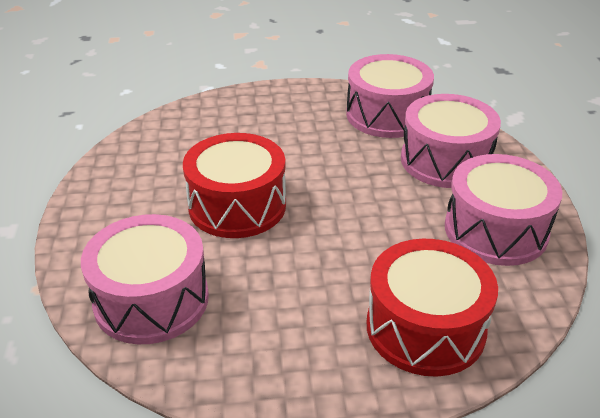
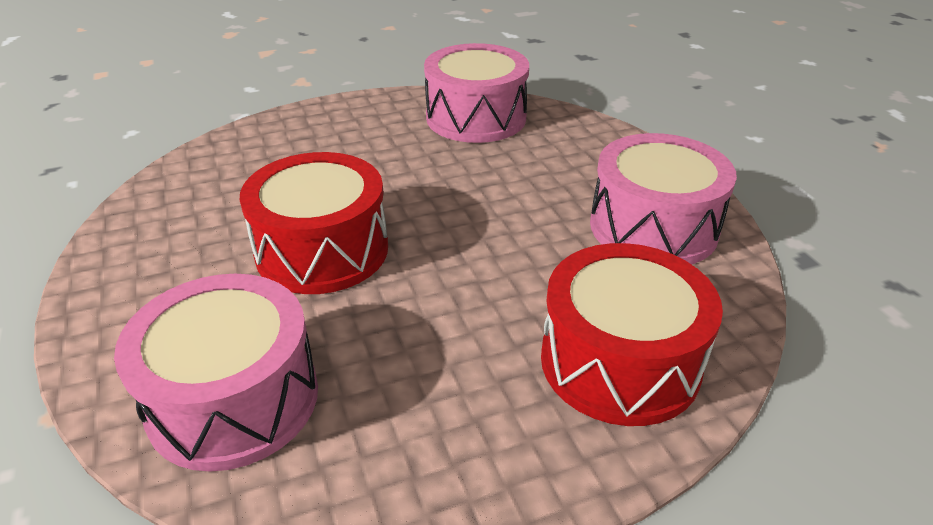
camera: 15 degrees left, 0 degrees up
pink drum [401,94,501,188] -> none

